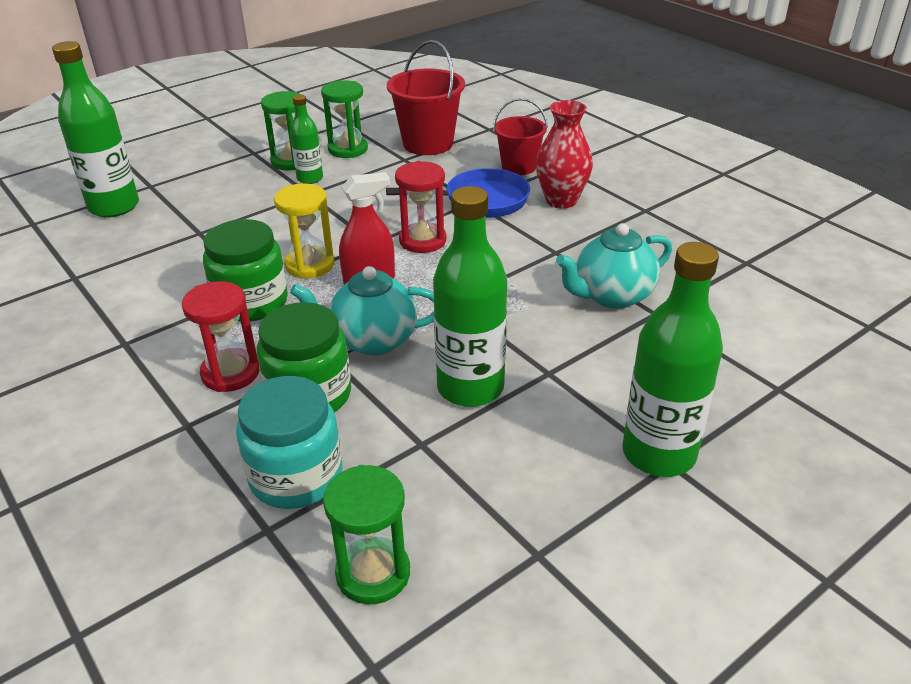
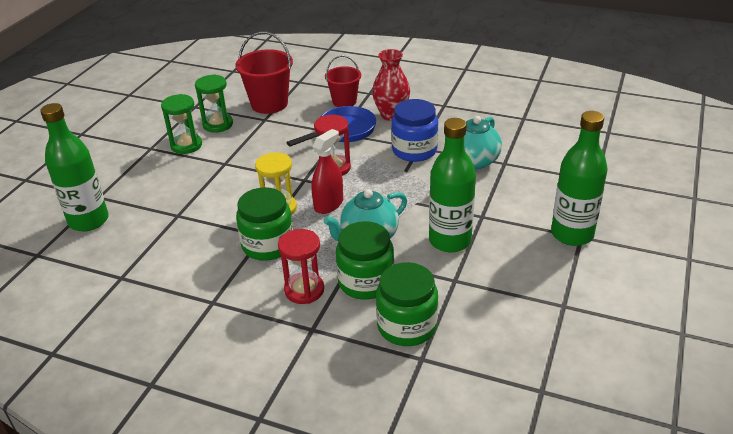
camera: 30 degrees left, 0 degrees up
turquoise jar [236,376,342,509] -> green jar [376,262,438,346]
green bottle [290,94,323,184] -> none
green hourglass [323,465,410,604] -> none
none -> blue jar [391,99,438,162]

